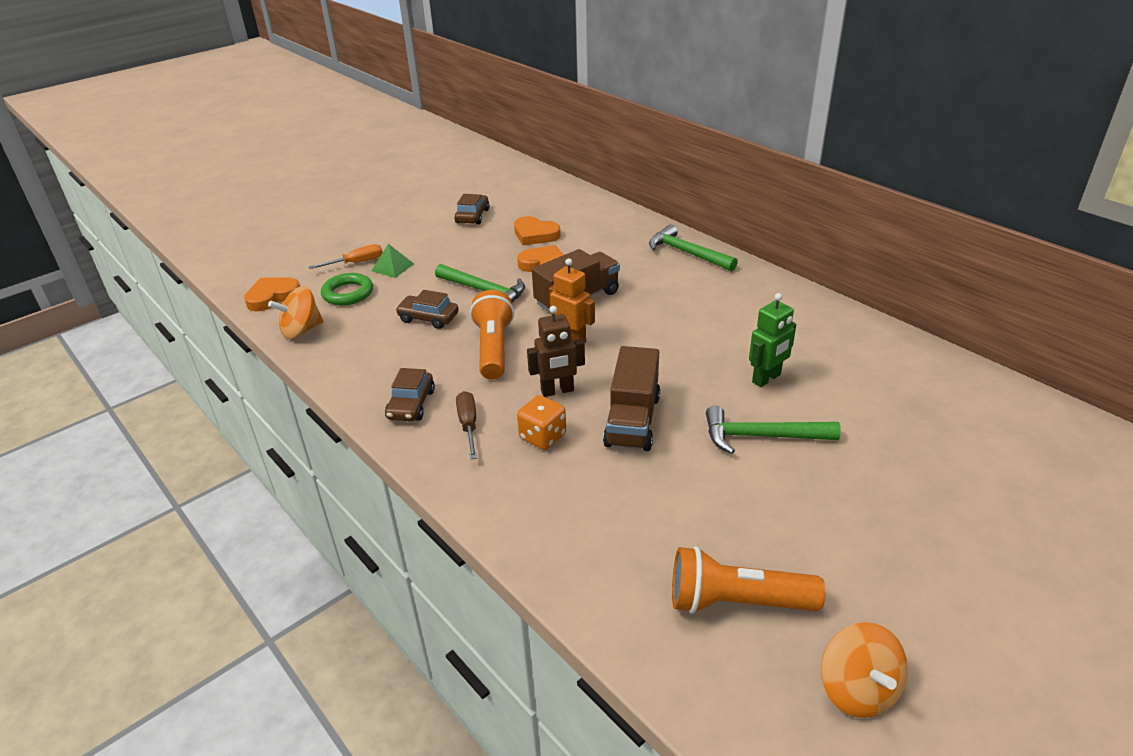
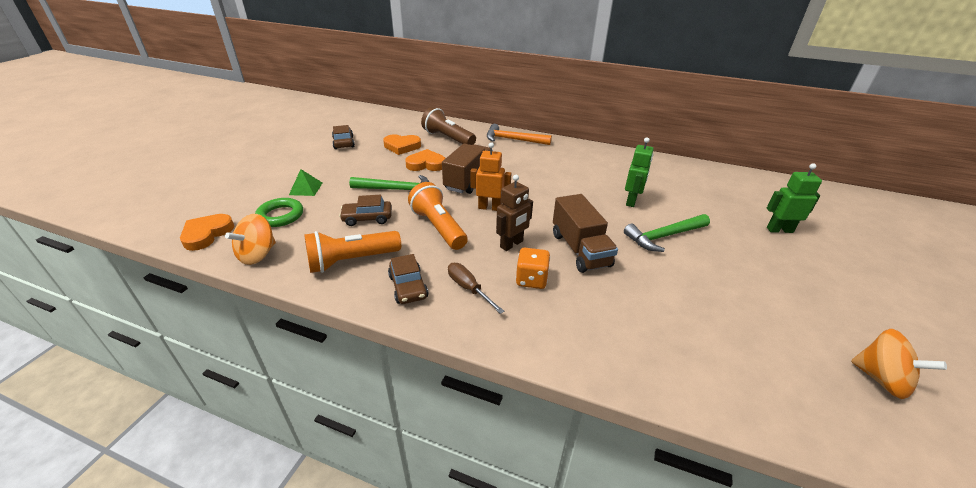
camera: 30 degrees left, 0 degrees up
orange screwdriver [309,244,383,269] -> none
green hammer [649,224,738,271] -> orange hammer [487,124,552,145]
orange flashlight [672,546,826,614] -> orange flashlight moved to [304,231,401,273]
none -> brown flashlight [421,107,476,145]
none -> green robot [767,163,822,233]

